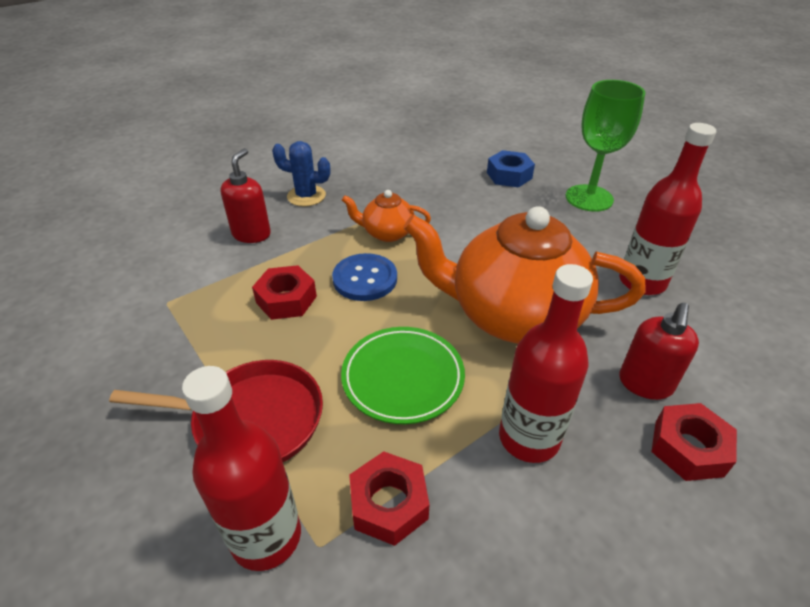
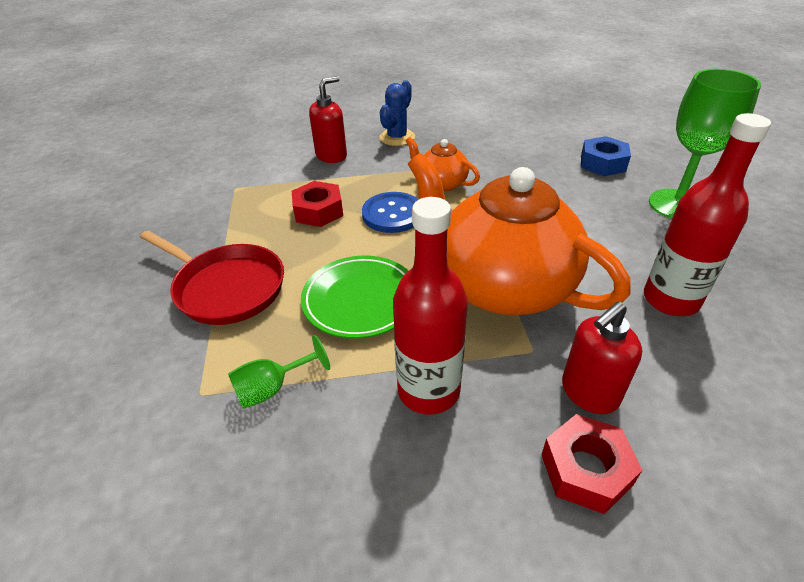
camera: 30 degrees right, 0 degrees up
red bottle [182,366,301,571] -> none
blue cactus [272,141,330,206] -> blue cactus turned 75 degrees clockwise [379,80,415,146]
red nut [349,451,429,546] -> green goblet [228,335,330,409]

